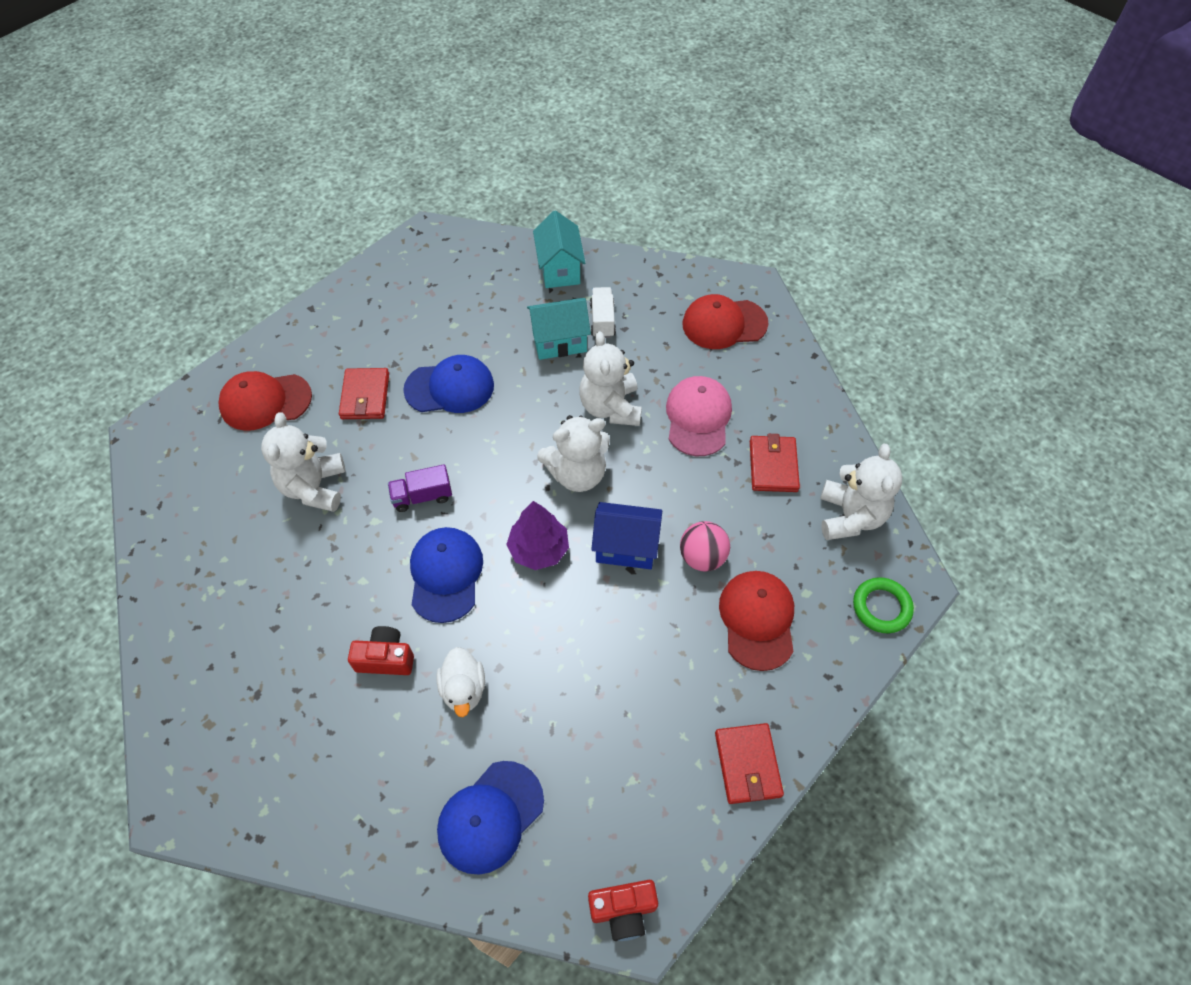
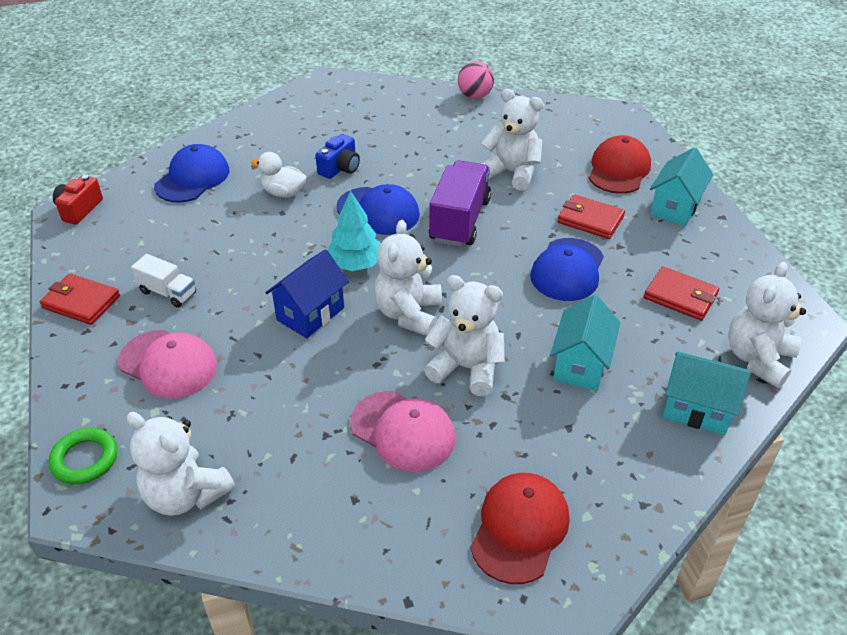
camera: 120 degrees right, 15 degrees down
red camera [348,626,414,675] -> blue camera [315,134,360,179]
purple truck [388,464,452,512] -> purple truck [429,160,491,247], size x1.81
blue cap [437,761,544,875] -> blue cap turned 45 degrees clockwise [154,144,229,203]
purple tree [506,501,569,570] -> turquoise tree [328,191,381,271]
white truck [590,287,616,338] -> white truck moved to [131,254,196,308]
pink ball [680,521,730,571] -> pink ball moved to [458,61,494,99]
red cap [719,571,794,671] -> pink cap [118,330,217,399]
red wallet [750,434,800,492] -> red wallet moved to [644,266,719,321]
none -> turquoise house [650,147,713,226]
none -> white teddy bear [728,262,806,388]

